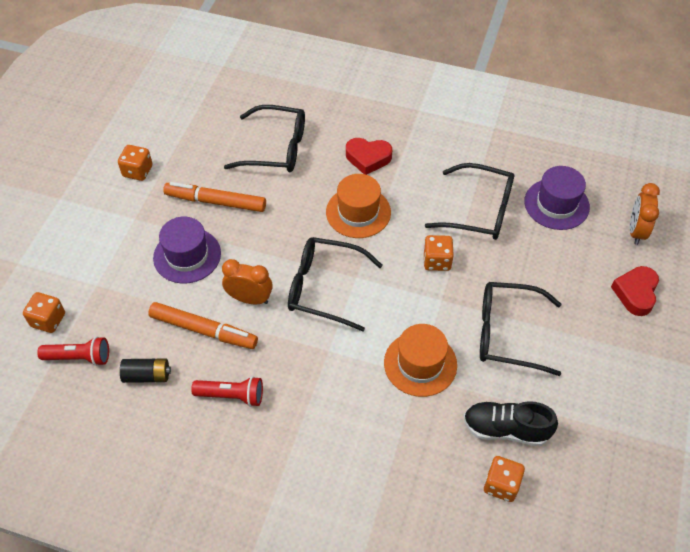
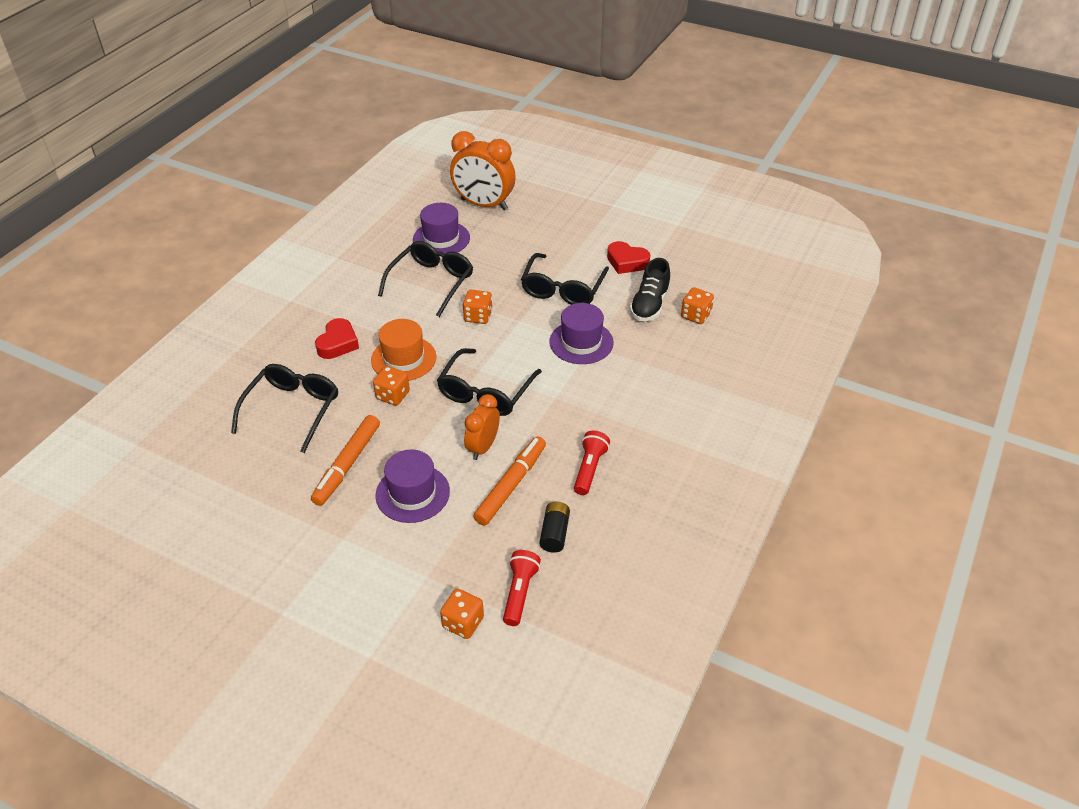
camera: 80 degrees left, 10 degrees down
orange dice [118,145,153,181] -> orange dice moved to [373,366,410,406]
orange hat [384,324,457,397] -> purple hat [549,303,614,364]
red heart [611,266,659,316] -> red heart moved to [607,241,650,274]
orange clock [630,183,660,245] -> orange clock [450,131,516,210], size x1.68

